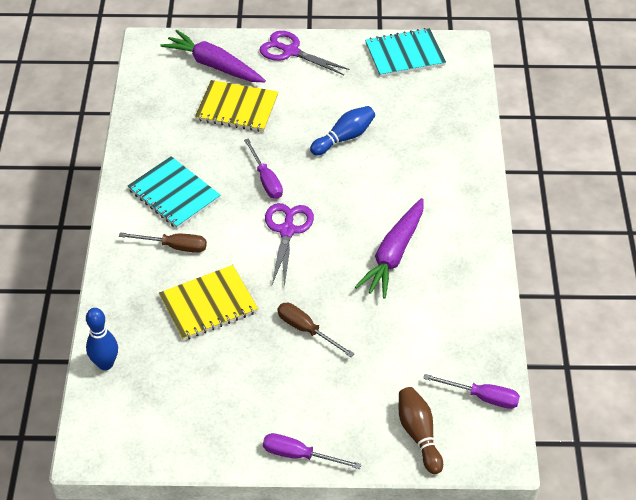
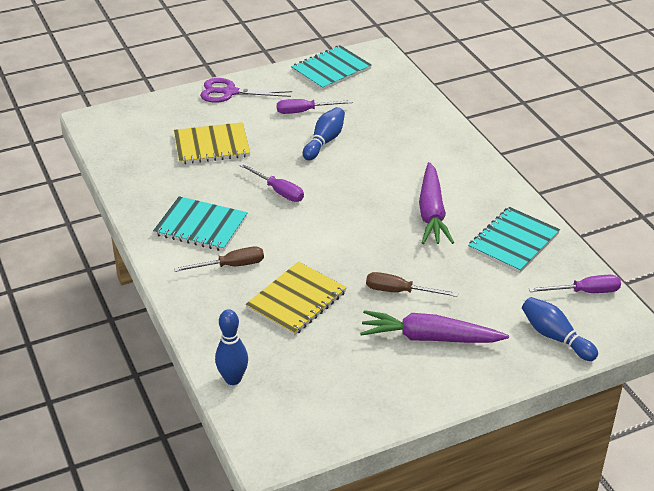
camera: 25 degrees left, 10 degrees down
purple carrot [161,30,266,82] -> purple carrot moved to [360,310,509,343]
purple screwdriver [263,433,362,469] -> purple screwdriver moved to [277,99,353,114]
purple scissors [265,203,314,287] -> none
brown bowling pin [399,387,443,474] -> blue bowling pin [522,297,598,361]
none -> turquoise notebook [468,207,560,273]

